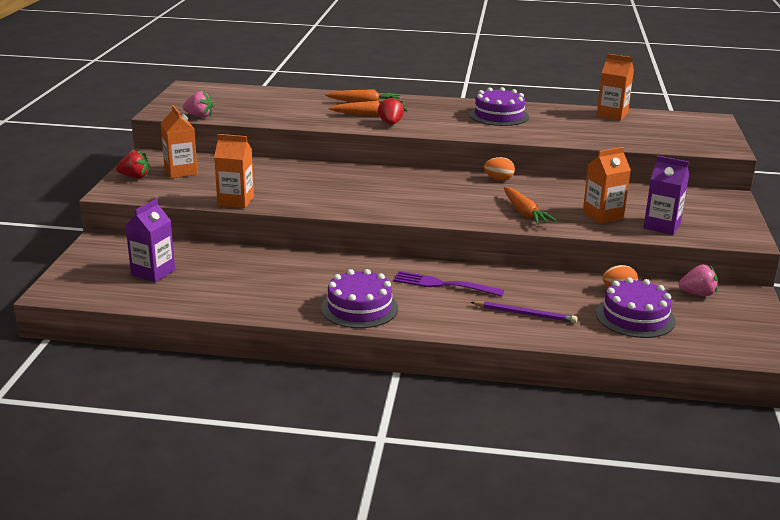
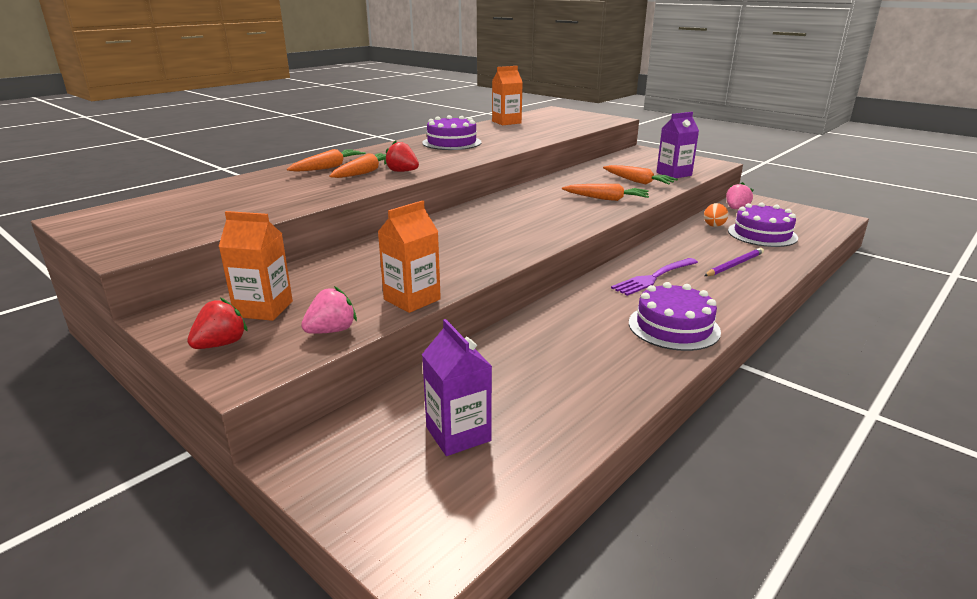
camera: 55 degrees left, 0 degrees up
pink strawberry [183,91,214,118] -> pink strawberry moved to [301,286,357,334]
orange egg [484,157,515,181] -> none
orange carton [583,147,631,224] -> orange carrot [603,165,678,184]

